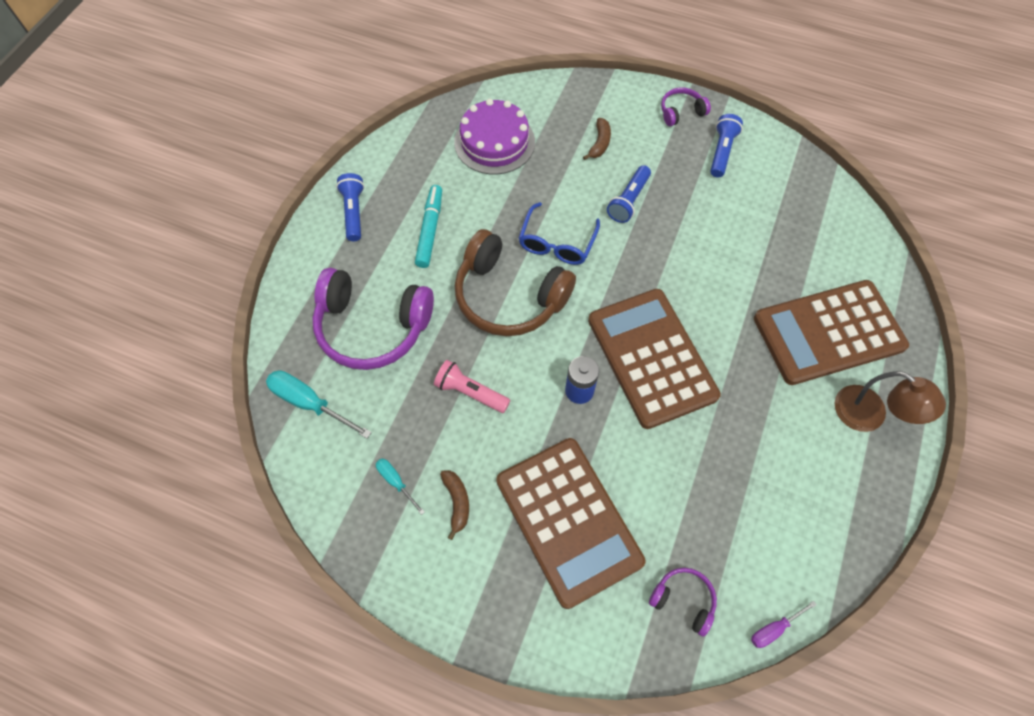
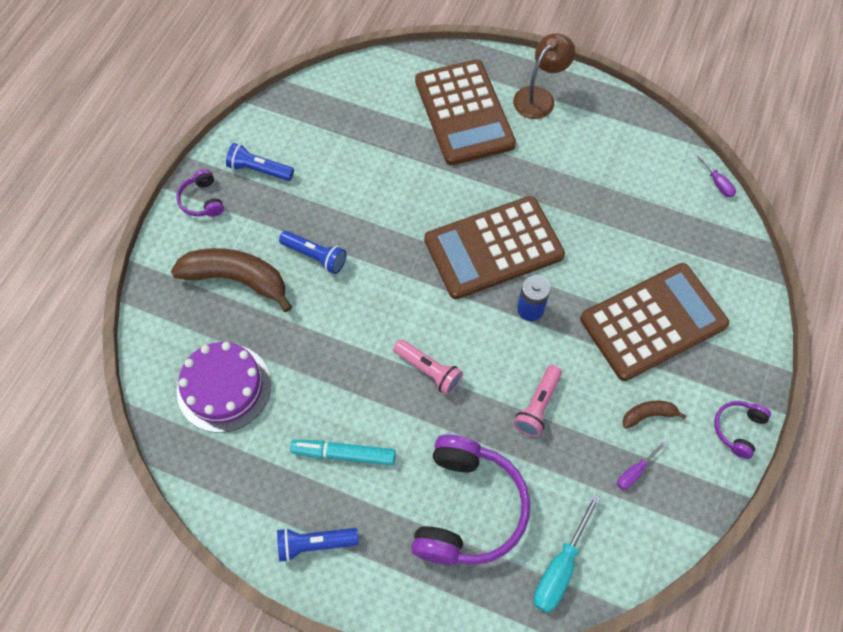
camera: 90 degrees left, 0 degrees up
turquoise screwdriver [376,459,425,515] -> purple screwdriver [617,441,667,490]
brown headphones [455,229,576,336] -> pink flashlight [393,339,463,395]
blue glasses [519,202,600,265] -> none
brown banana [583,118,611,160] -> brown banana [171,248,292,312], size x2.12
purple headphones [649,568,717,637] -> purple headphones moved to [714,401,771,459]

